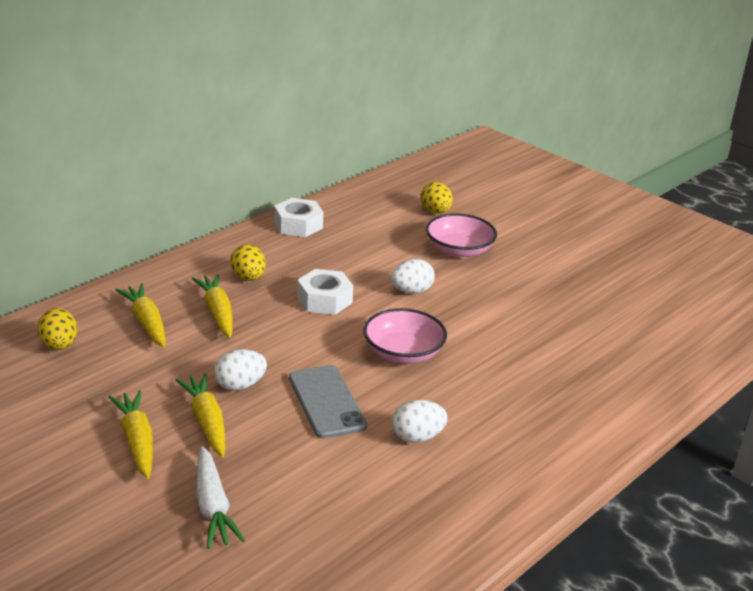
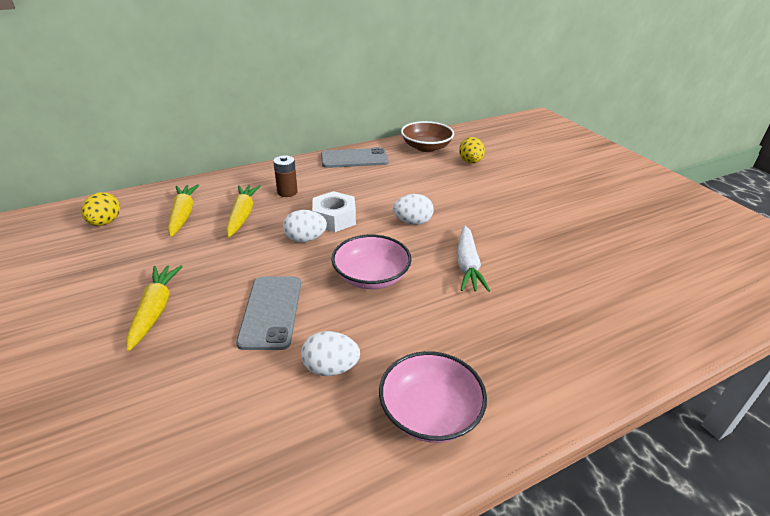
camera: 20 degrees right, 5 degrees up
yellow carrot [108,390,153,479] -> none
white carrot [196,446,245,549] -> white carrot moved to [457,225,490,292]
white egg [214,349,267,390] -> white egg moved to [283,210,327,243]
yellow egg [231,244,266,281] -> brown battery [273,155,298,197]
white nut [274,198,323,237] -> grey phone [321,147,389,168]
pink bowl [426,214,497,258] -> pink bowl moved to [379,351,487,443]
none -> brown bowl [401,121,454,152]

